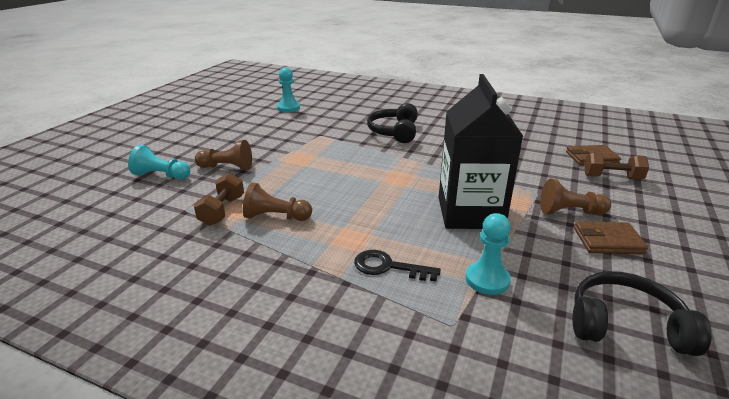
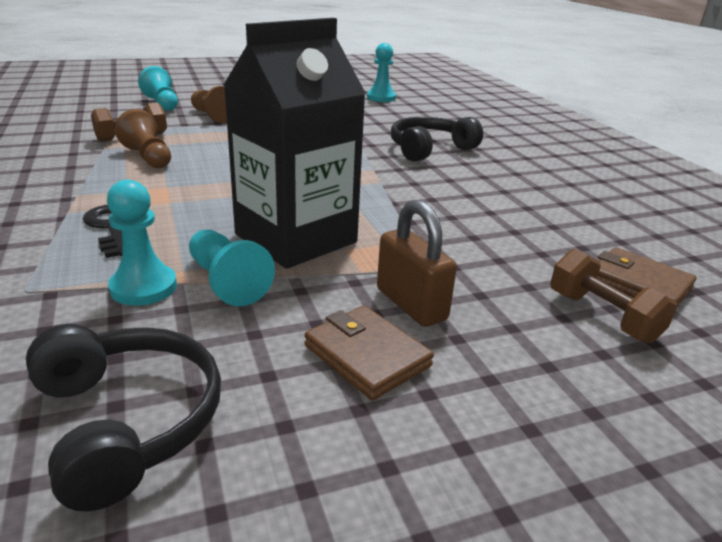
camera: 45 degrees right, 0 degrees up
brown pawn [540,179,611,215] -> brown padlock [377,200,457,327]
none -> turquoise pawn [189,230,275,307]

